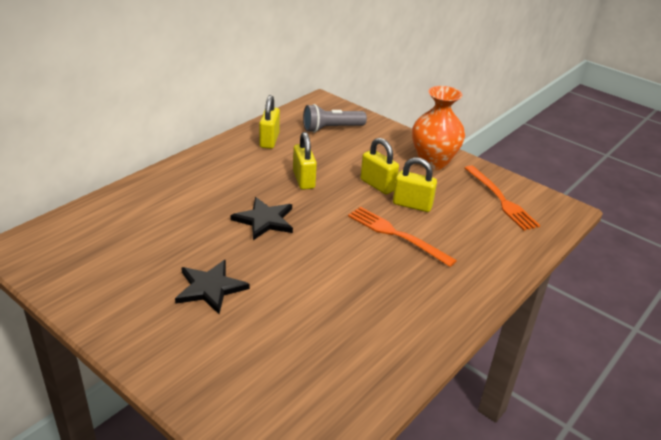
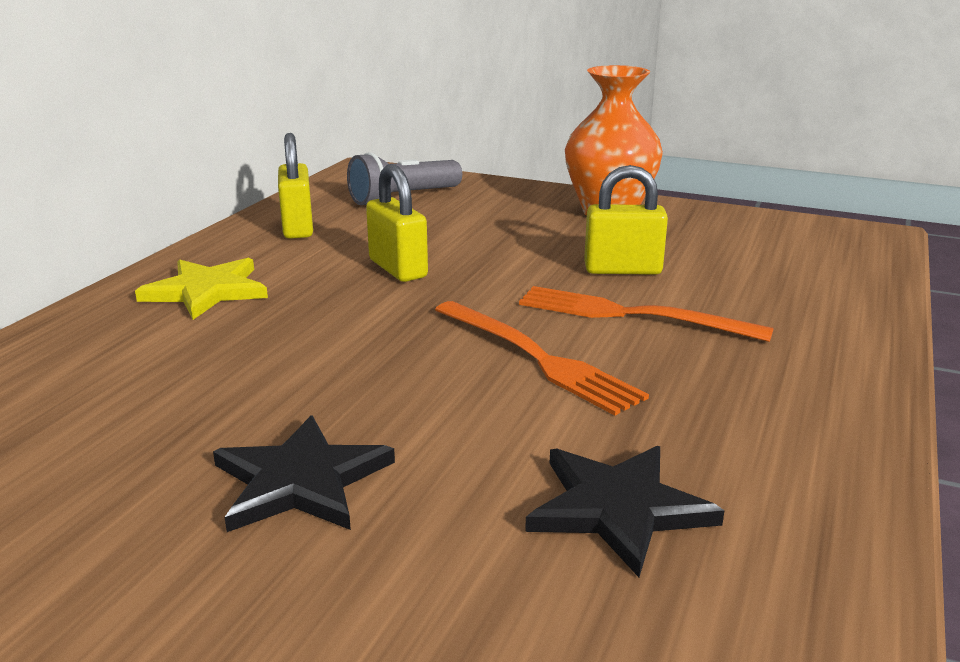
camera: 15 degrees left, 10 degrees down
black star [230,197,293,240] -> black star moved to [525,446,725,577]
yellow padlock [360,138,399,194] -> none
orange fork [465,165,540,231] -> orange fork moved to [435,301,649,416]
none -> yellow star [135,258,268,320]

